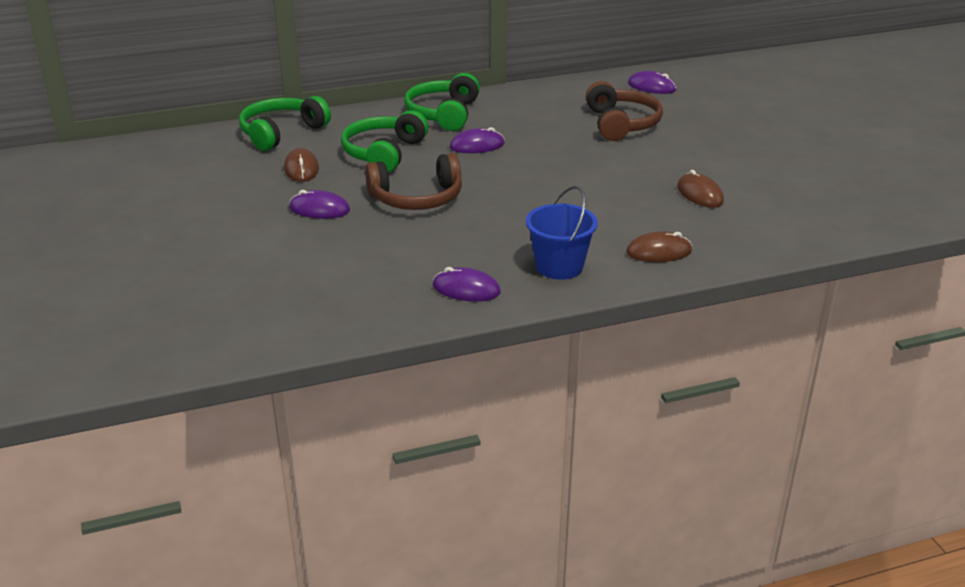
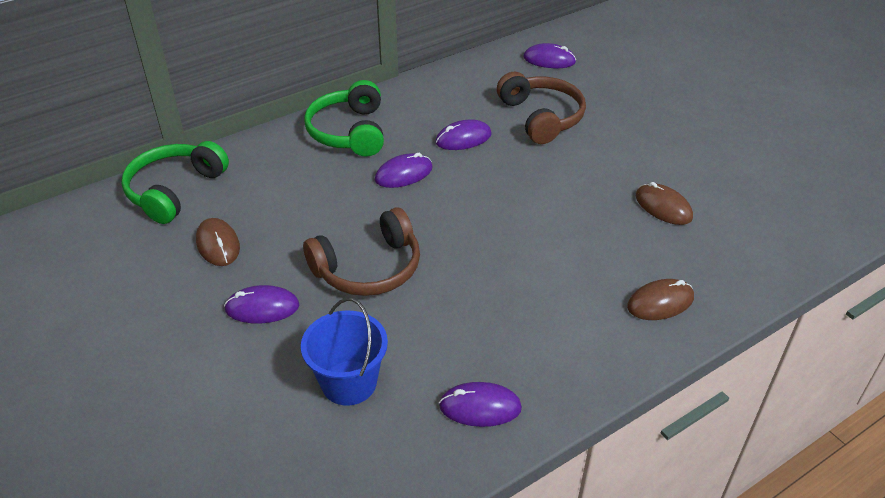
camera: 15 degrees left, 10 degrees up
green headphones [341,110,428,173] -> none
blue bucket [526,186,598,280] -> blue bucket moved to [301,298,388,406]
none -> purple mouse [435,119,492,150]

